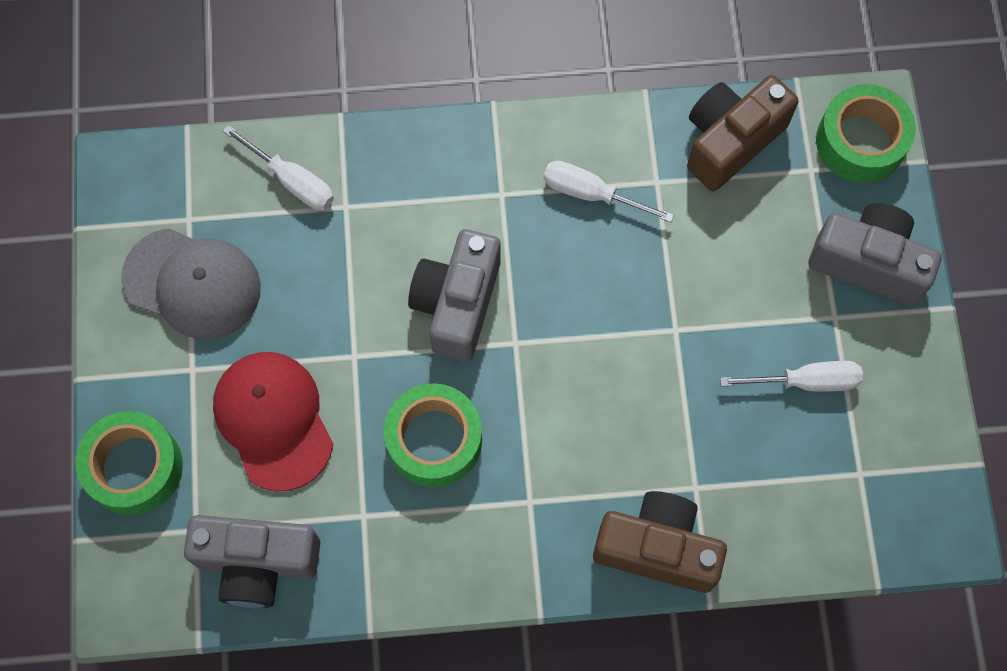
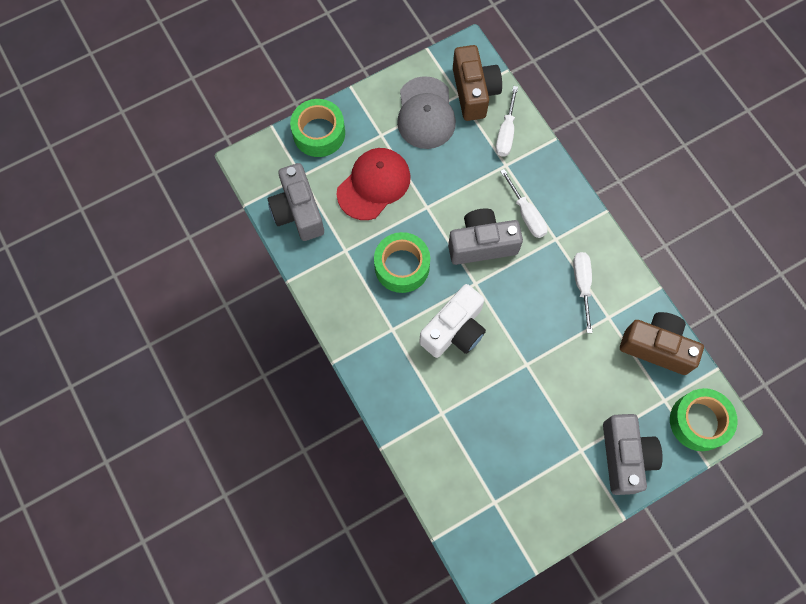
camera: 65 degrees right, 0 degrees up
brown camera [593,491,727,593] -> brown camera moved to [453,45,502,121]
white screwdriver [720,361,863,392] -> white screwdriver moved to [500,169,548,238]
none -> white camera [419,284,486,358]

